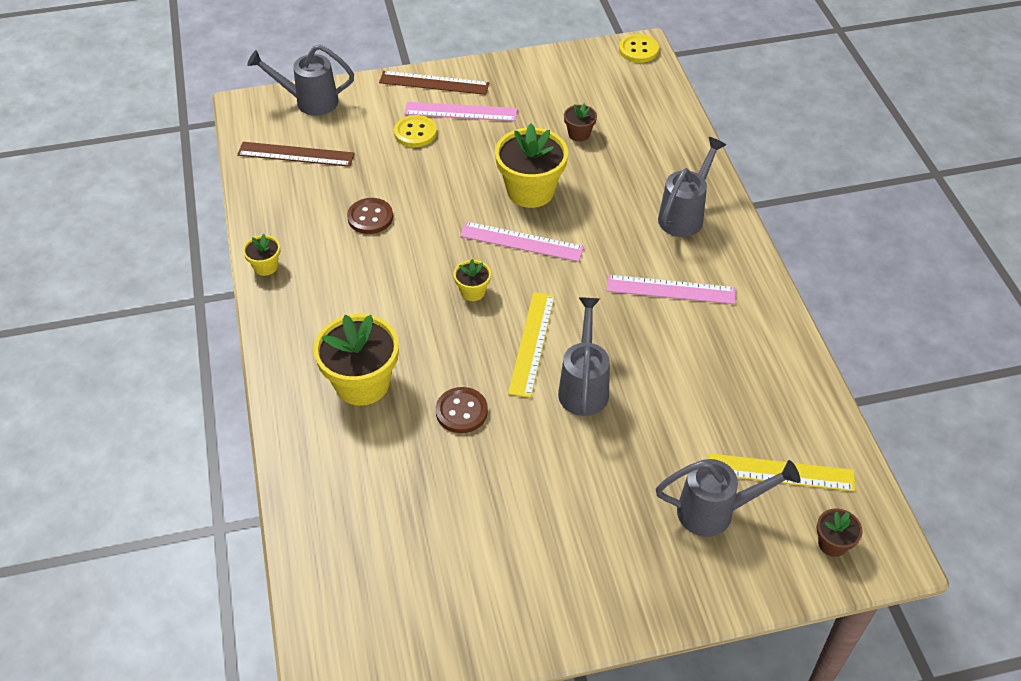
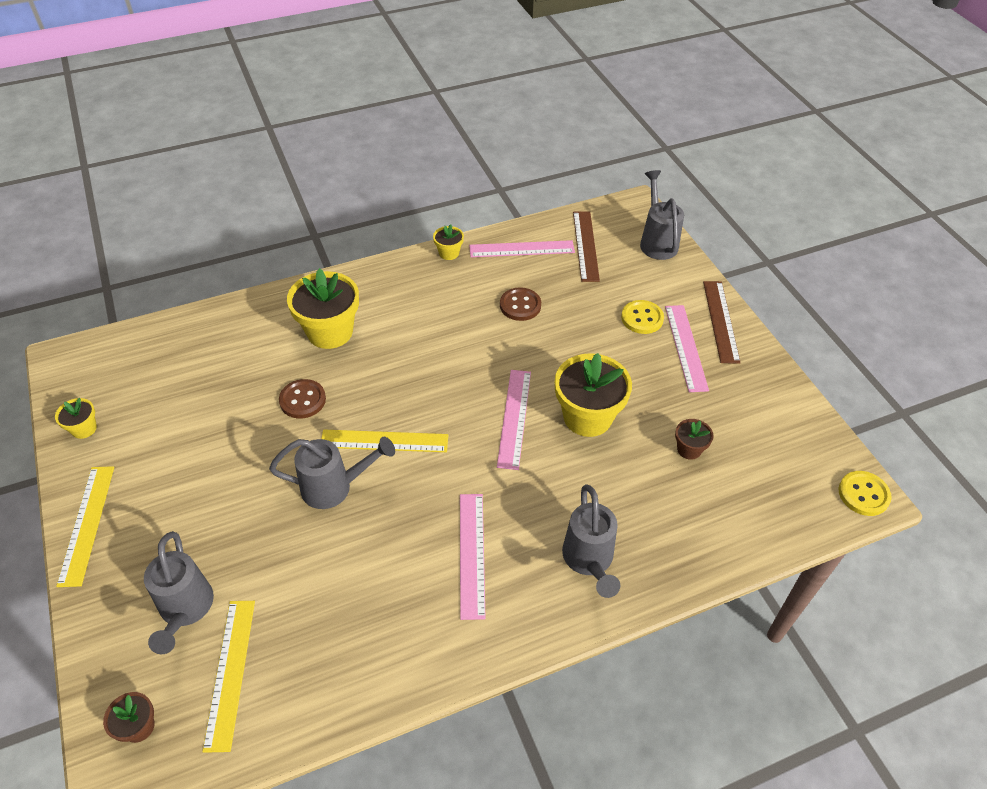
camera: 80 degrees right, 0 degrees up
yellow flower pot [454,259,491,301] -> yellow flower pot moved to [55,398,97,439]
grey watering can [658,137,726,237] -> grey watering can turned 60 degrees clockwise [562,484,621,598]
none -> yellow ruler [56,466,114,587]
none -> pink ruler [469,240,575,257]

